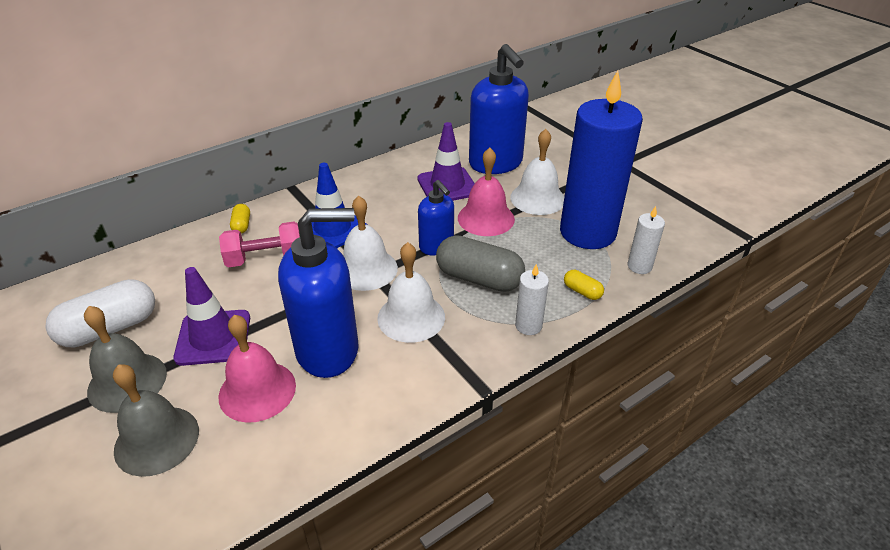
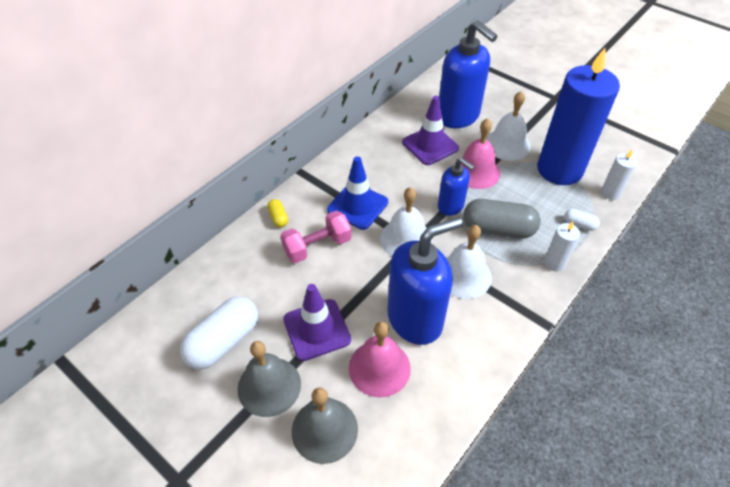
camera: 15 degrees left, 10 degrees up
yellow capsule [564,270,604,300] -> white capsule [564,209,600,231]

